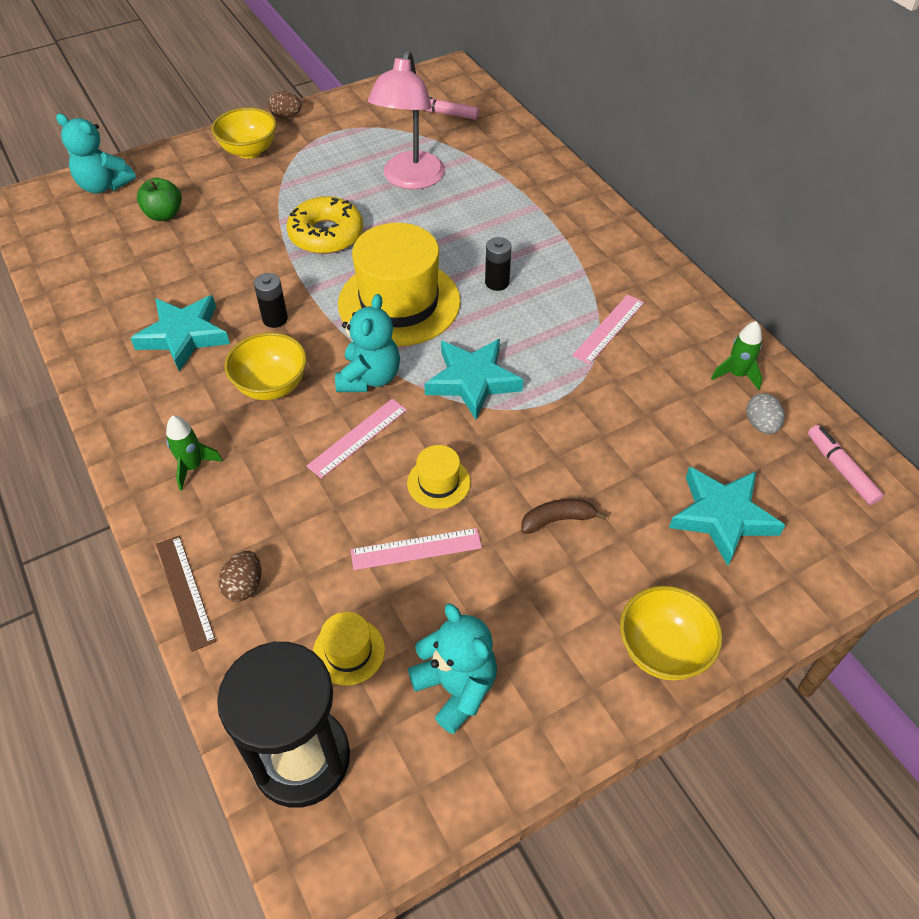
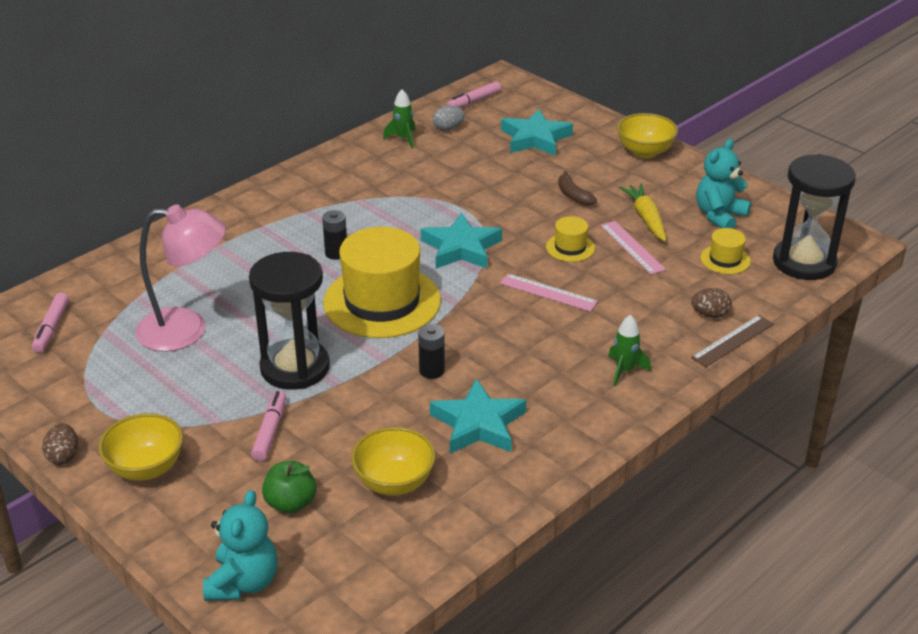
camera: 105 degrees left, 15 degrees down
yellow bowl [225,332,307,400] -> yellow bowl moved to [351,427,436,496]
yellow donut [286,196,363,254] -> black hourglass [249,252,330,390]
turquoise teddy bear [335,294,400,392] -> none
pink ruler [572,295,644,365] -> none
none -> pink marker [251,391,286,461]
none -> yellow carrot [619,184,666,241]

